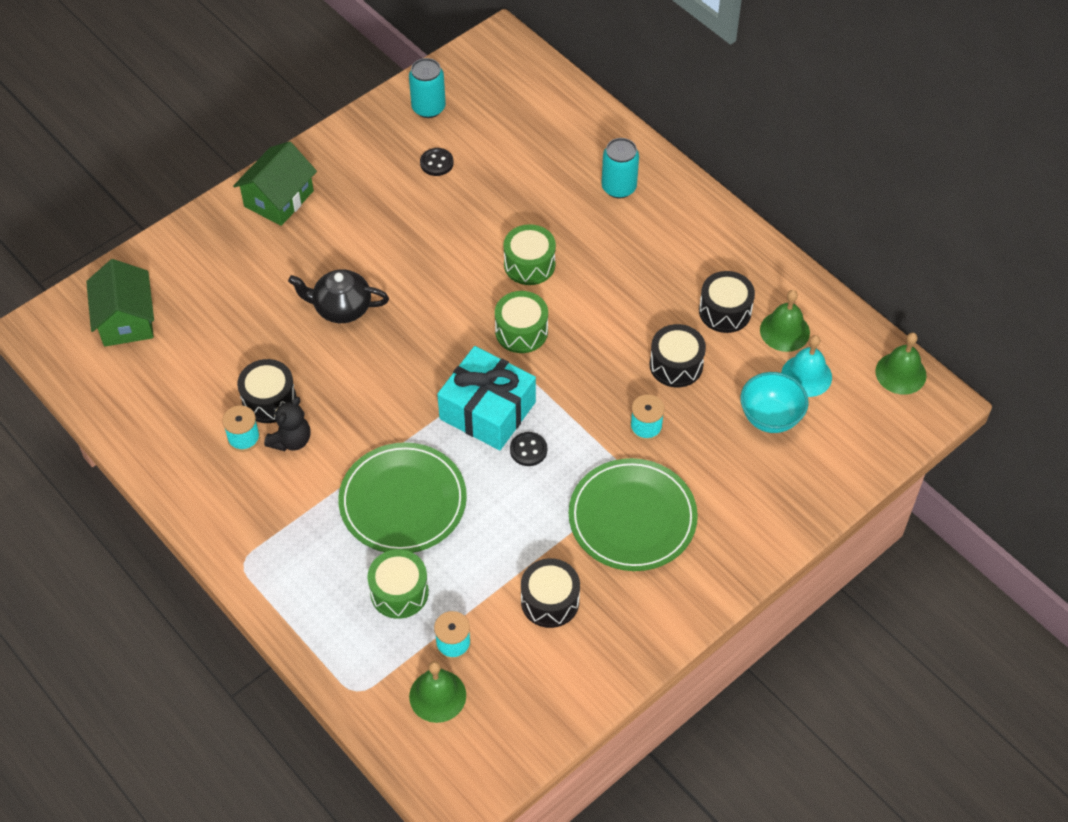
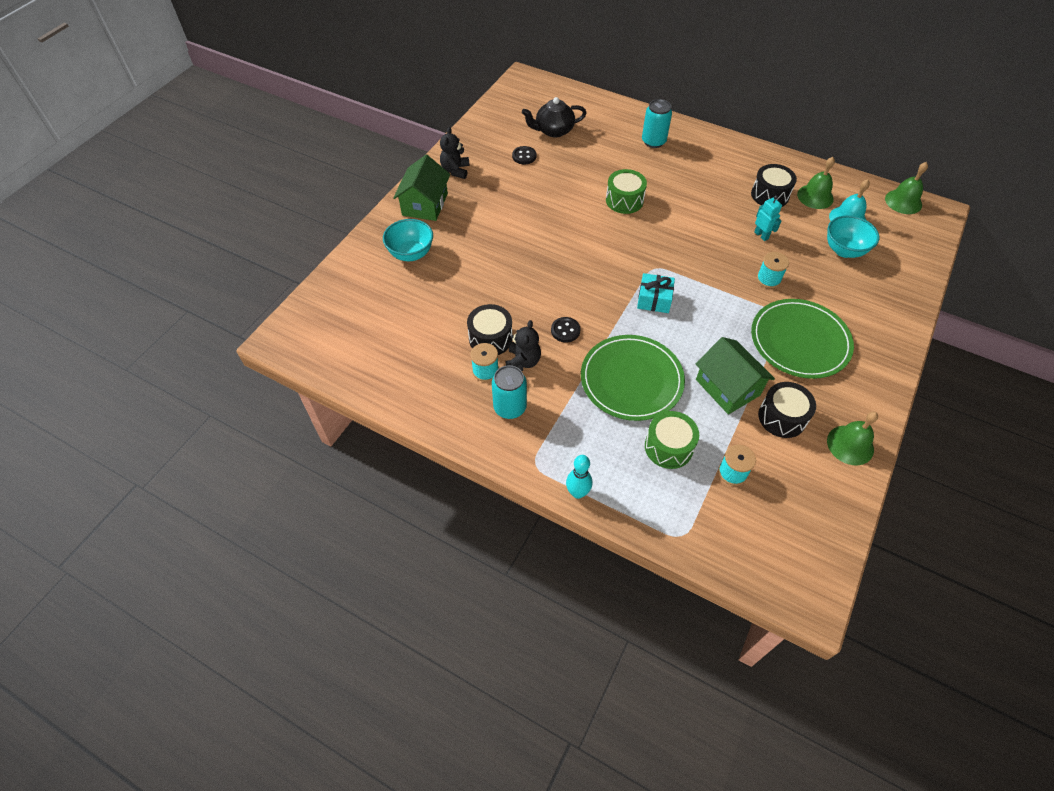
camera: 20 degrees left, 0 degrees up
green house [86,259,154,347] -> green house moved to [695,337,775,414]
black teapot [288,270,389,323] -> black teapot moved to [522,97,587,138]
turquoise can [409,58,446,118] -> turquoise can moved to [492,365,527,419]
green bell [409,661,466,723] -> green bell moved to [827,412,878,465]
turquoise gift [437,346,536,450] -> turquoise gift [637,273,675,313], size x0.57
green drum [495,291,548,353] -> none
black button [510,432,547,466] -> black button moved to [551,317,580,342]
black drum [650,324,706,387] -> turquoise robot [754,195,782,241]
none -> turquoise bowl [383,219,433,261]
none -> black teddy bear [440,127,470,179]
none -> turquoise bowling pin [566,455,592,499]

